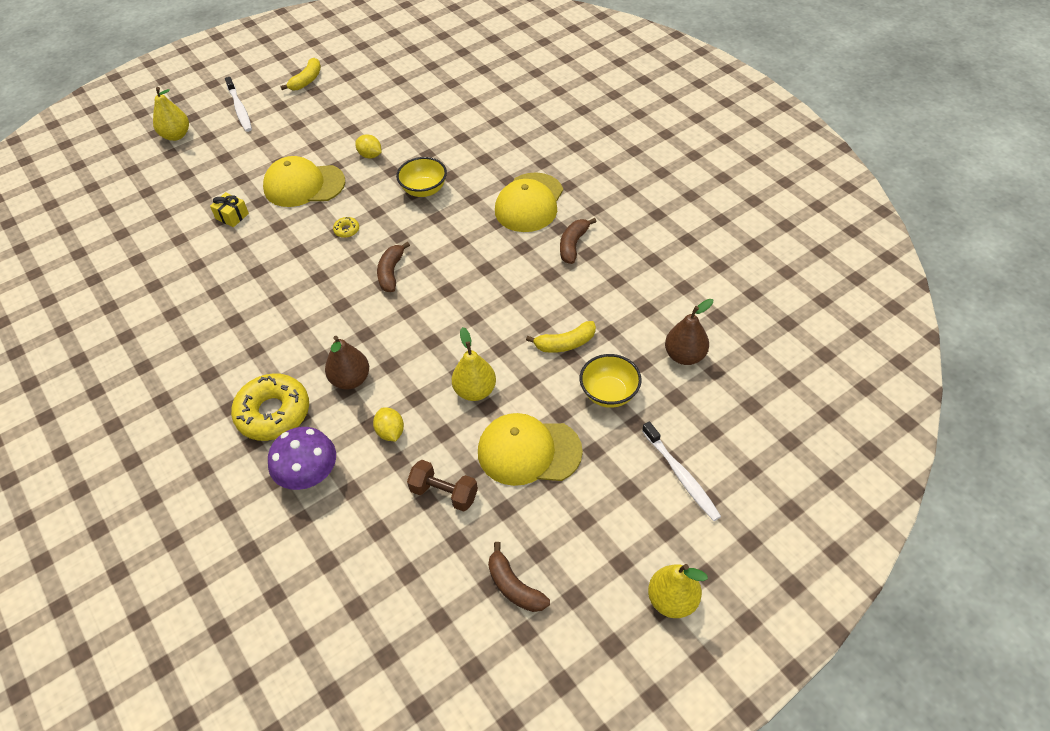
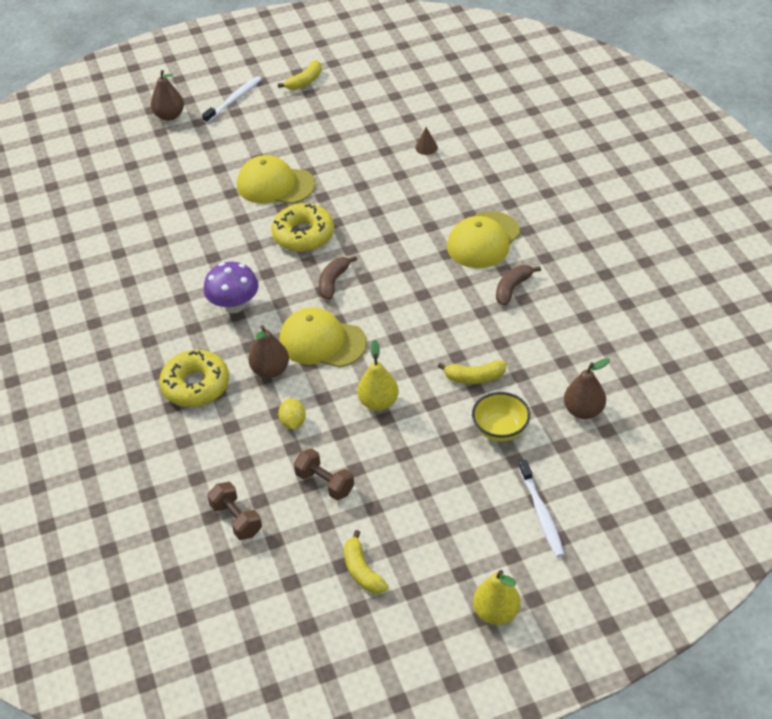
camera: 15 degrees right, 5 degrees down
yellow pear [153,87,189,141] -> brown pear [151,70,184,121]
yellow gift [210,192,249,227] -> none
white toothbrush [225,77,252,132] -> white toothbrush turned 135 degrees counterclockwise [202,76,261,123]
purple mushroom [268,427,336,490] -> purple mushroom moved to [204,262,259,313]
yellow donut [333,217,359,238] -> yellow donut [271,203,334,252], size x2.47
yellow lemon [355,134,381,159] -> none
yellow bowl [396,157,447,197] -> none
yellow cap [478,413,583,486] -> yellow cap moved to [279,307,367,368]
brown banana [488,542,550,612] -> yellow banana [344,530,388,594]
none -> brown dumbbell [207,482,262,540]
none -> brown cone [415,127,438,155]

